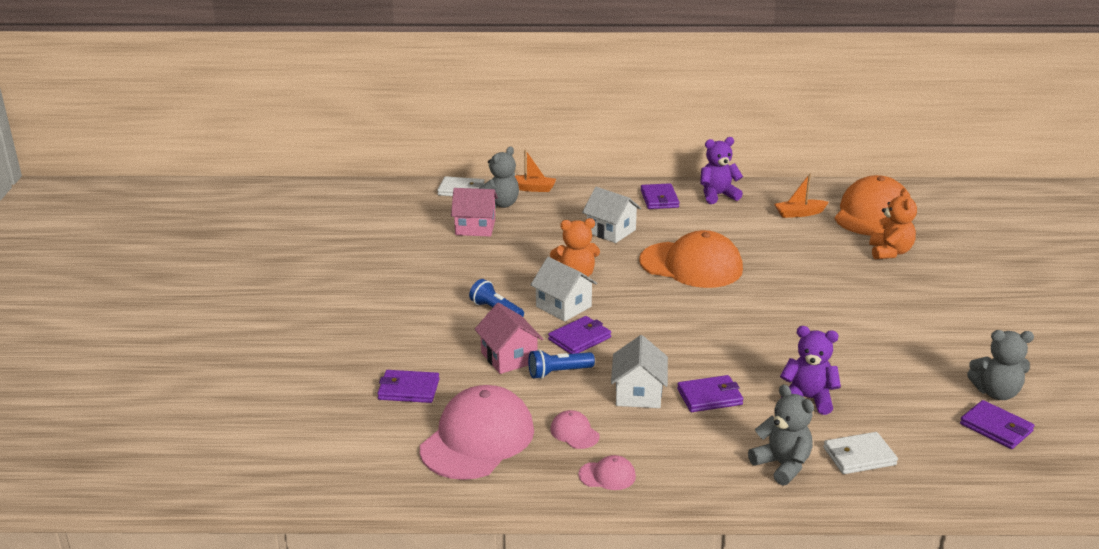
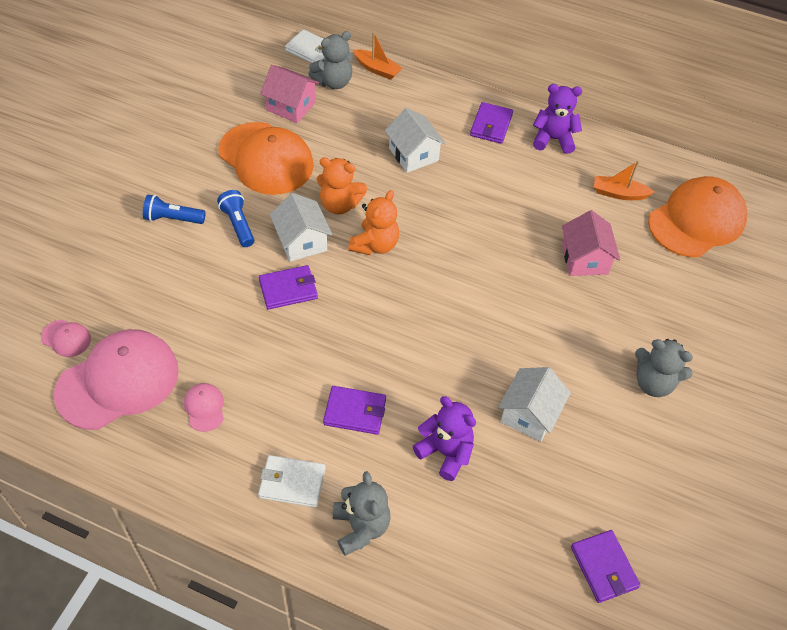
camera: 20 degrees right, 25 degrees up
purple wallet [377,370,439,403] -> none
pink house [475,303,543,374] -> pink house moved to [562,210,620,276]
blue flashlight [528,349,595,379] -> blue flashlight moved to [143,195,206,224]
pink cap [578,455,636,490] -> pink cap moved to [41,320,91,357]
white house [611,335,668,408] -> white house moved to [498,367,571,442]
orange cap [639,230,743,288] -> orange cap moved to [218,122,314,195]
white wallet [823,432,898,474] -> white wallet moved to [258,455,326,508]
orange teddy bear [869,188,917,259] -> orange teddy bear moved to [348,190,399,255]
grey teddy bear [967,330,1034,400] -> grey teddy bear moved to [635,339,693,397]

